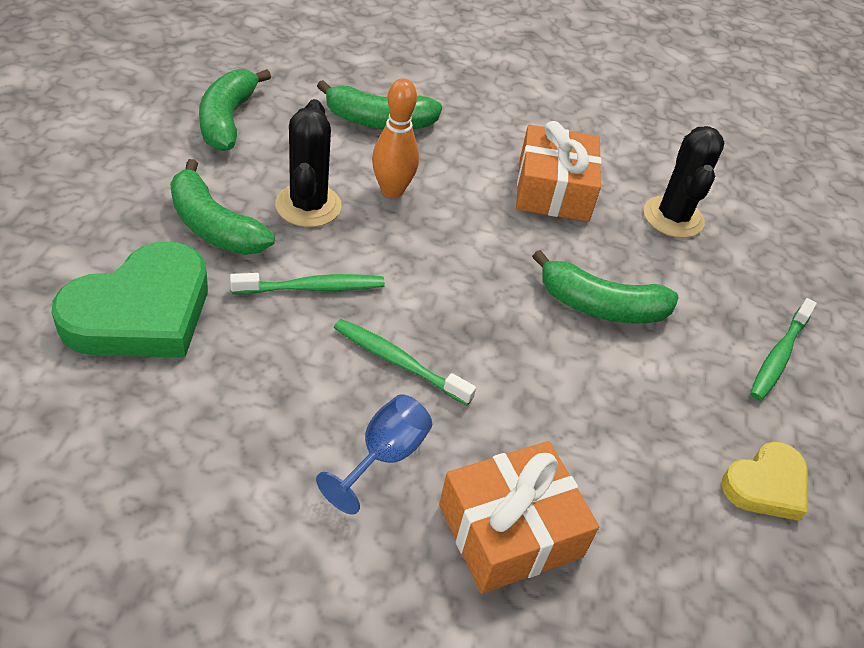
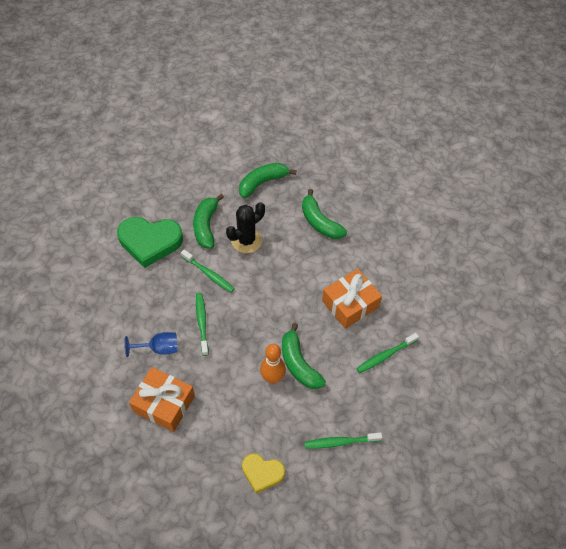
camera: 55 degrees right, 10 degrees up
orange bowling pin [372,78,419,198] -> orange bowling pin moved to [260,344,286,384]
black cactus [644,126,724,238] -> green toothbrush [356,333,419,373]

